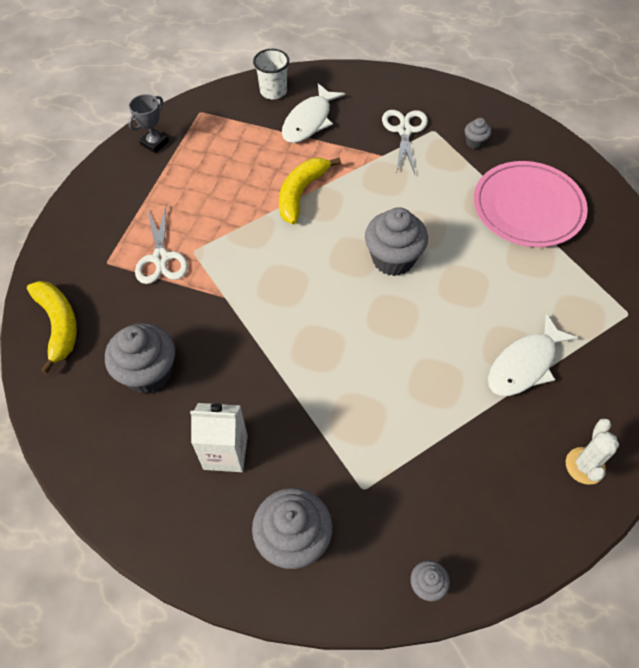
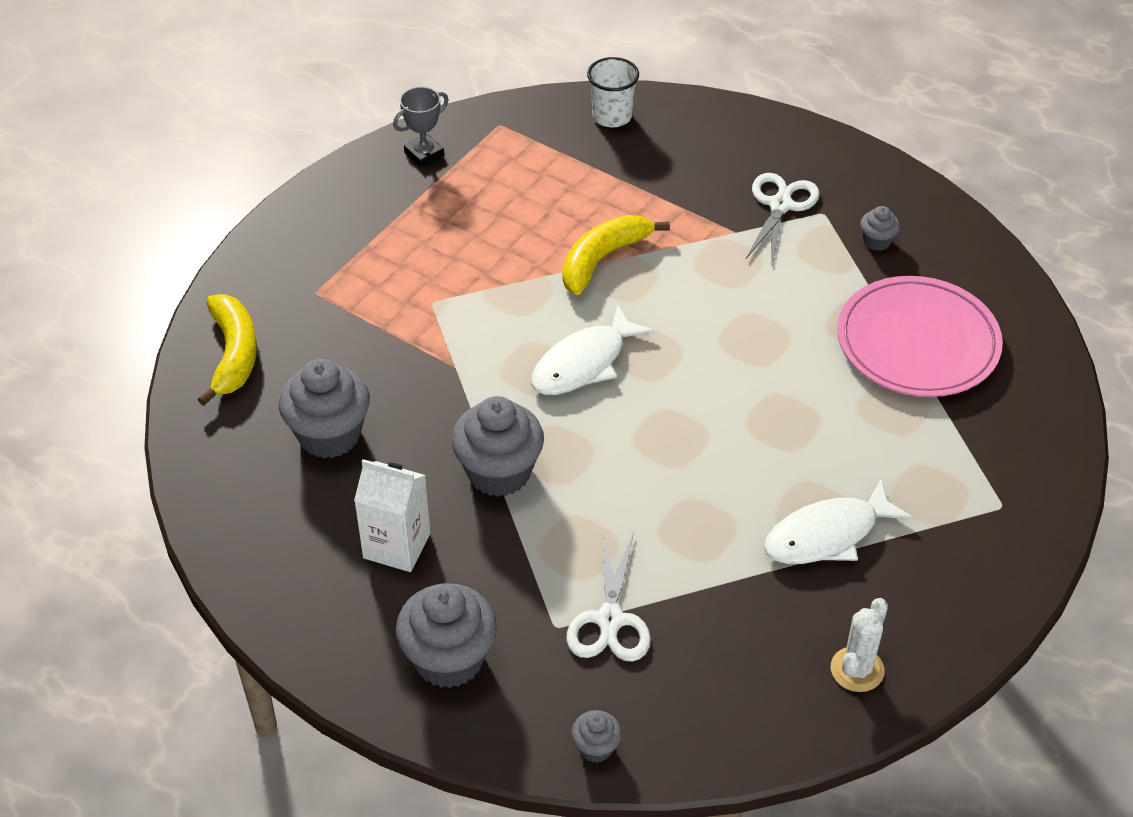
camera: 15 degrees right, 10 degrees down
white scissors [135,206,188,284] -> white scissors moved to [566,532,651,662]
white fish [282,83,345,143] -> white fish moved to [531,304,655,395]
grey cupcake [365,207,428,276] -> grey cupcake moved to [452,396,544,497]

